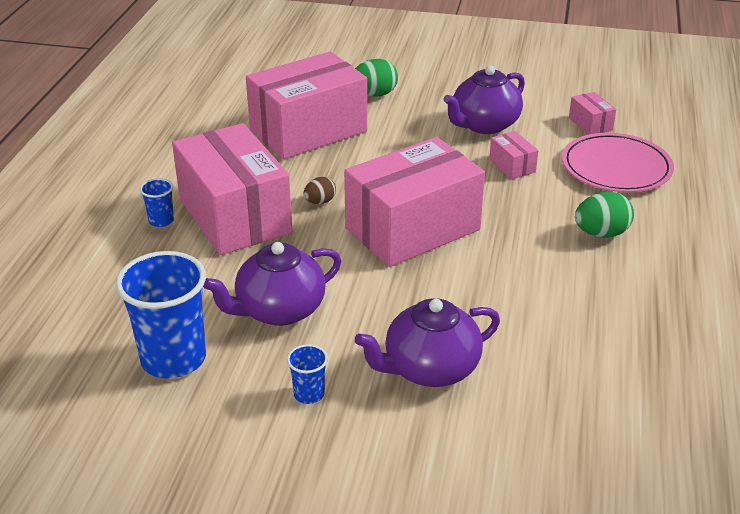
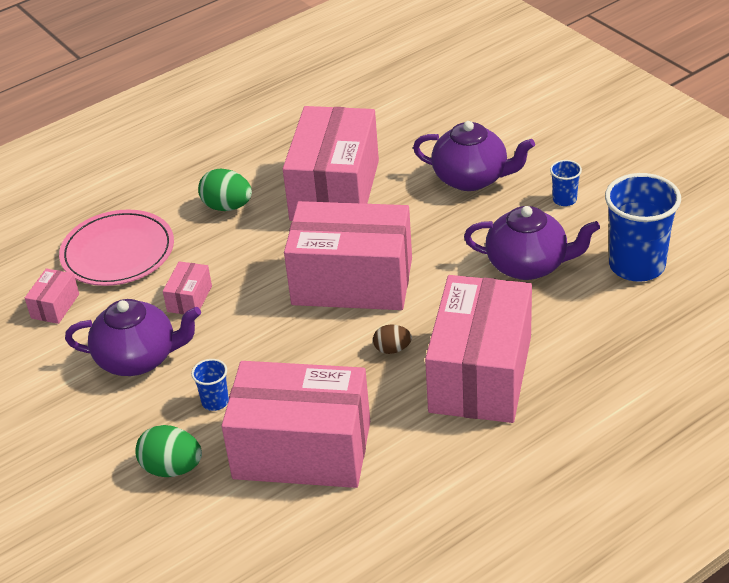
camera: 135 degrees left, 5 degrees up
blue cup [140,178,174,227] -> blue cup moved to [191,359,229,411]
none -> pink box [283,106,379,221]

